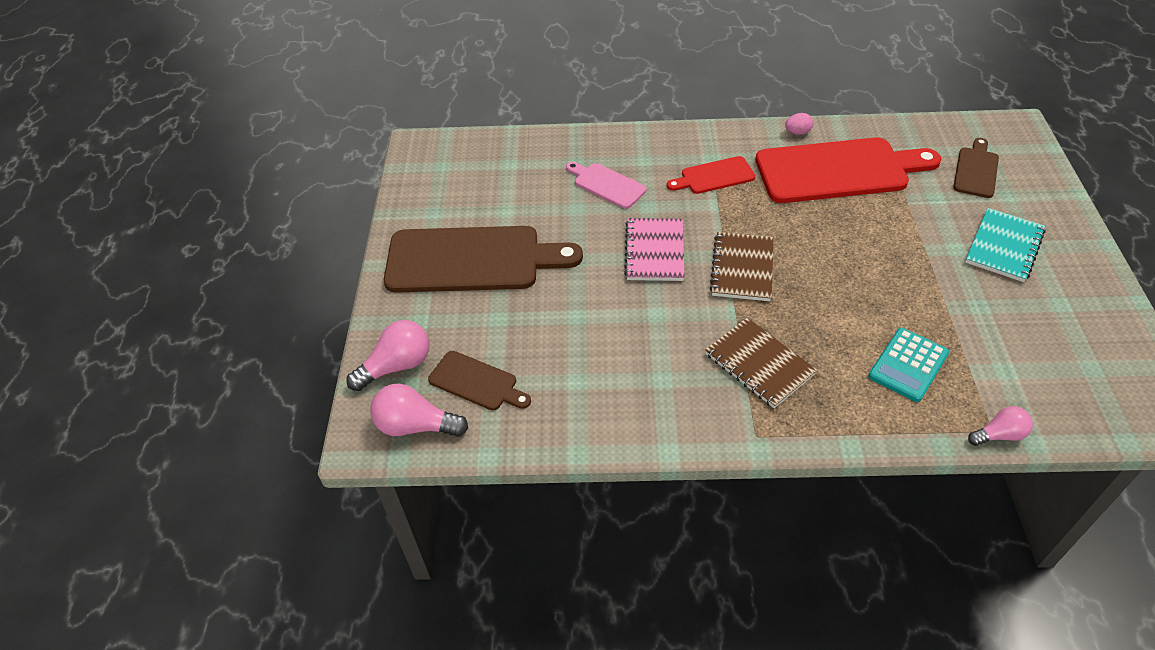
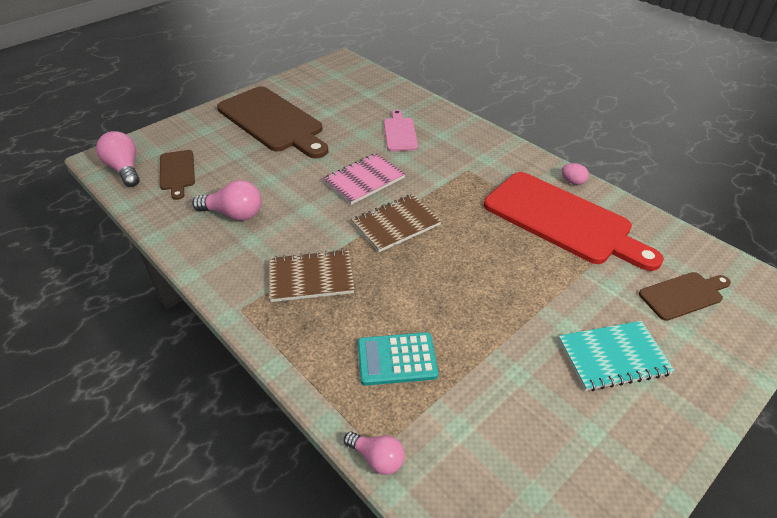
camera: 45 degrees right, 5 degrees down
pink light bulb [347,320,429,391] -> pink light bulb moved to [192,180,262,221]
red cutting board [667,156,756,194] -> none
brown notebook [705,318,817,408] -> brown notebook turned 75 degrees clockwise [269,249,355,302]

